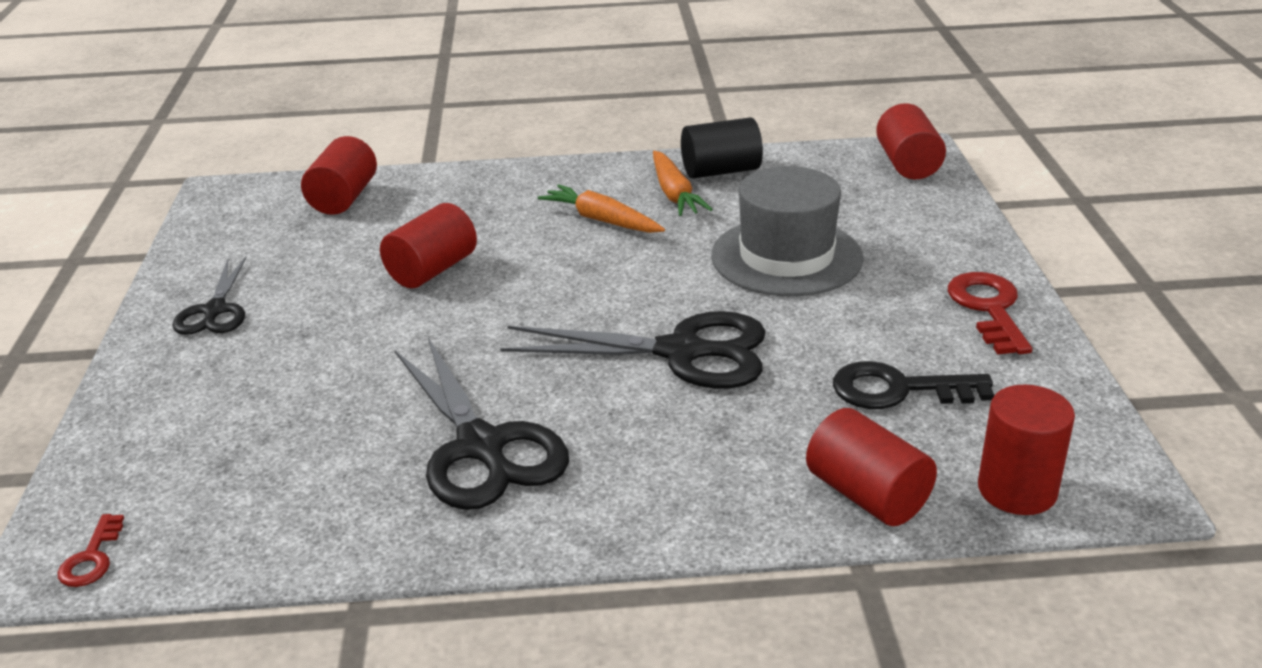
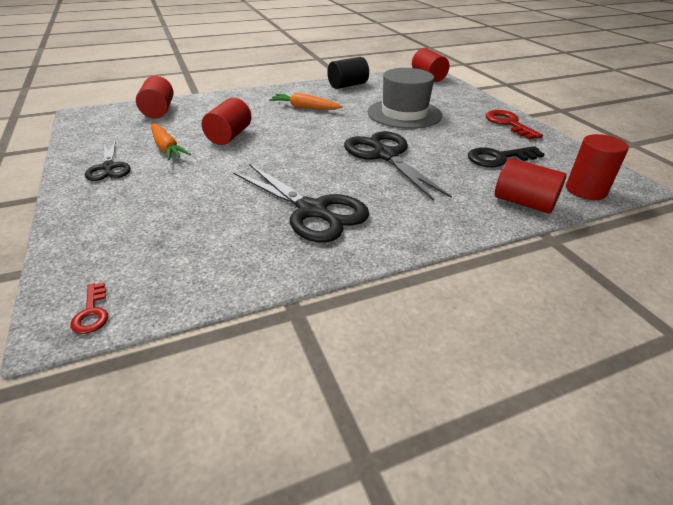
camera: 20 degrees left, 5 degrees up
black scissors [500,311,766,389] -> black scissors turned 105 degrees counterclockwise [344,131,452,201]
orange carrot [653,151,713,216] -> orange carrot moved to [151,123,190,160]

